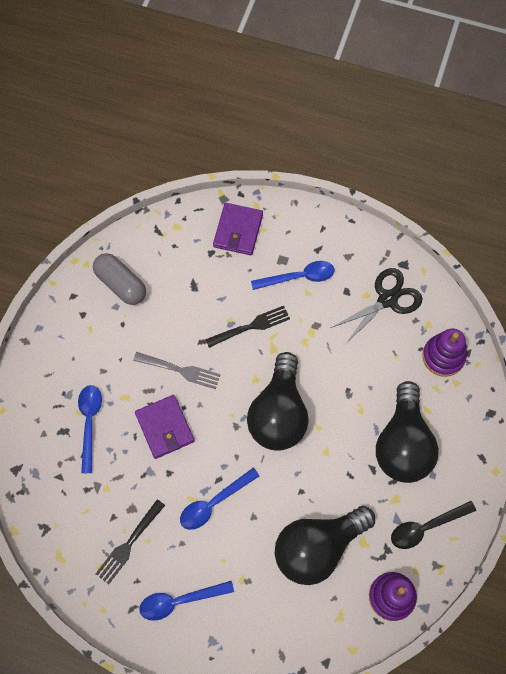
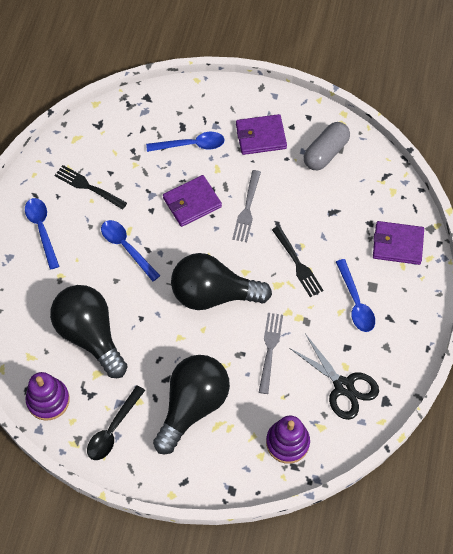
camera: 85 degrees right, 5 degrees down
black light bulb [376,381,439,483] -> black light bulb turned 120 degrees clockwise [153,355,230,454]
black spoon [391,501,476,549] -> black spoon turned 120 degrees counterclockwise [87,385,145,460]
none -> purple wallet [236,114,287,155]
none -> grey fork [259,313,283,394]

